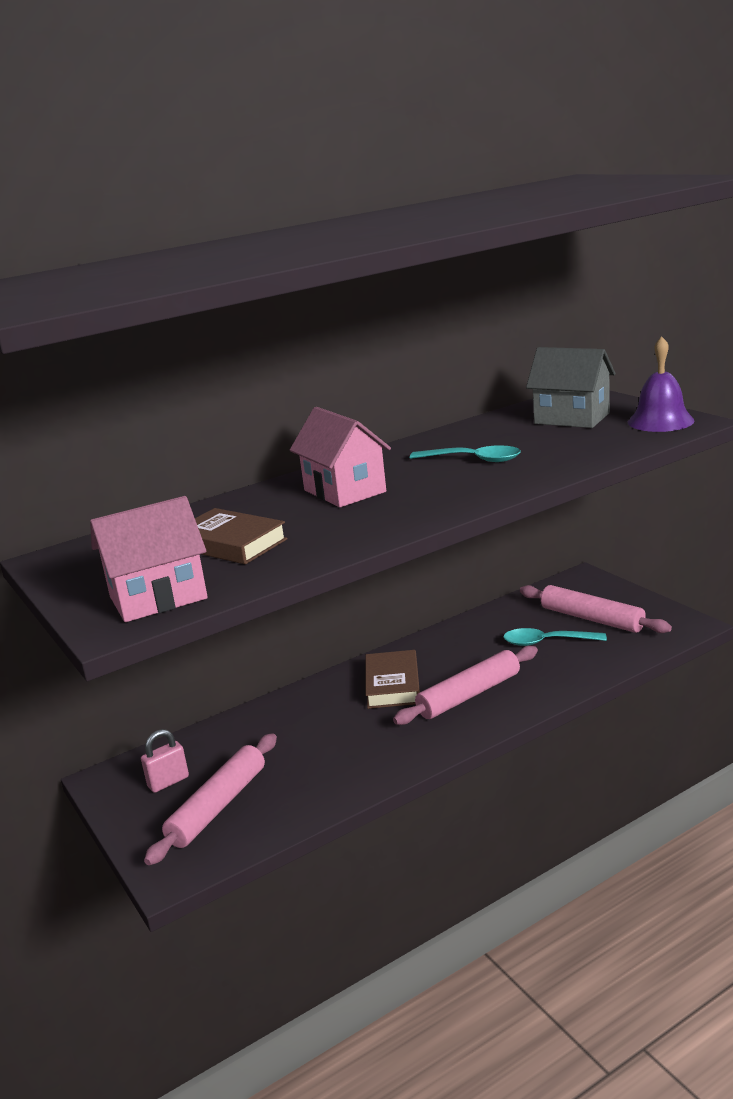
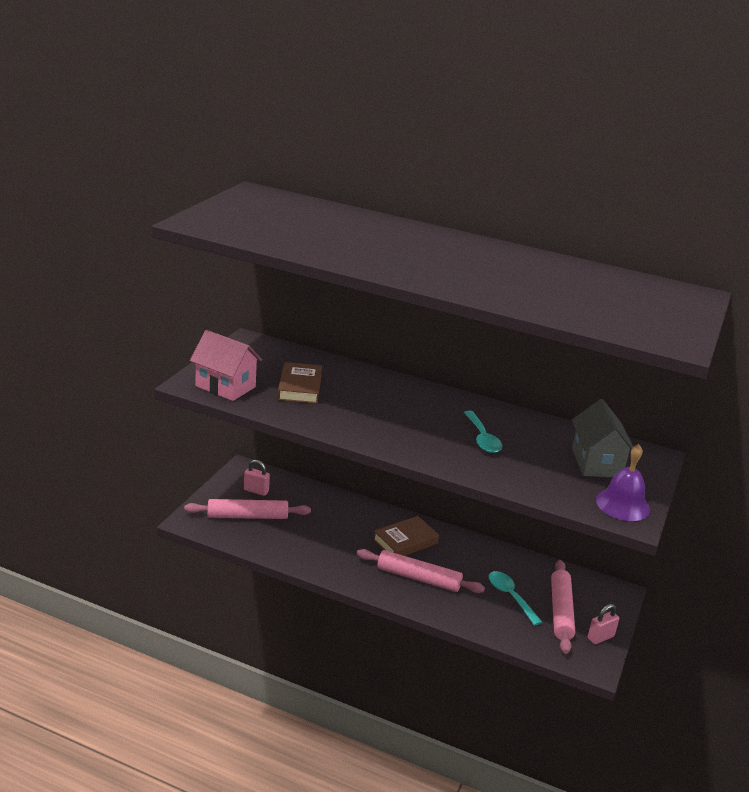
camera: 50 degrees right, 5 degrees up
pink house [290,407,391,507] -> none
none -> pink padlock [588,604,619,644]

